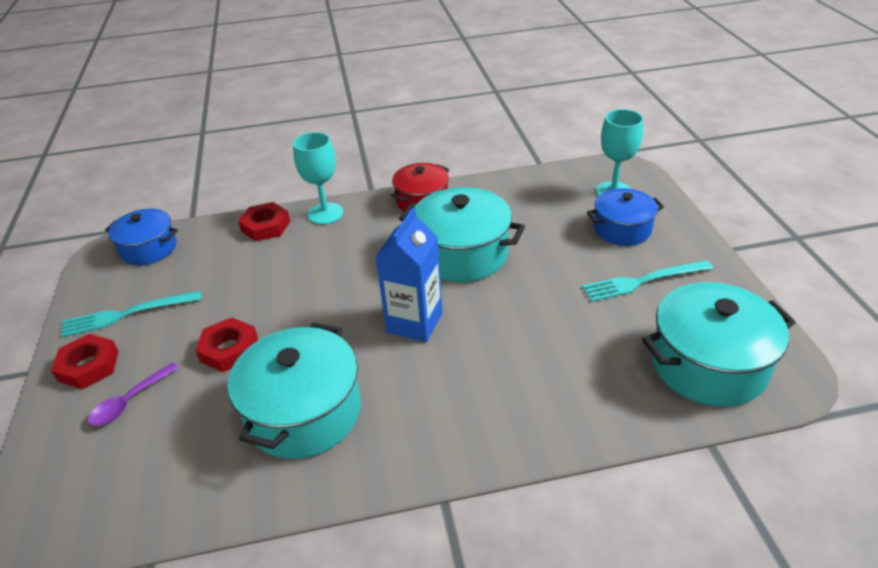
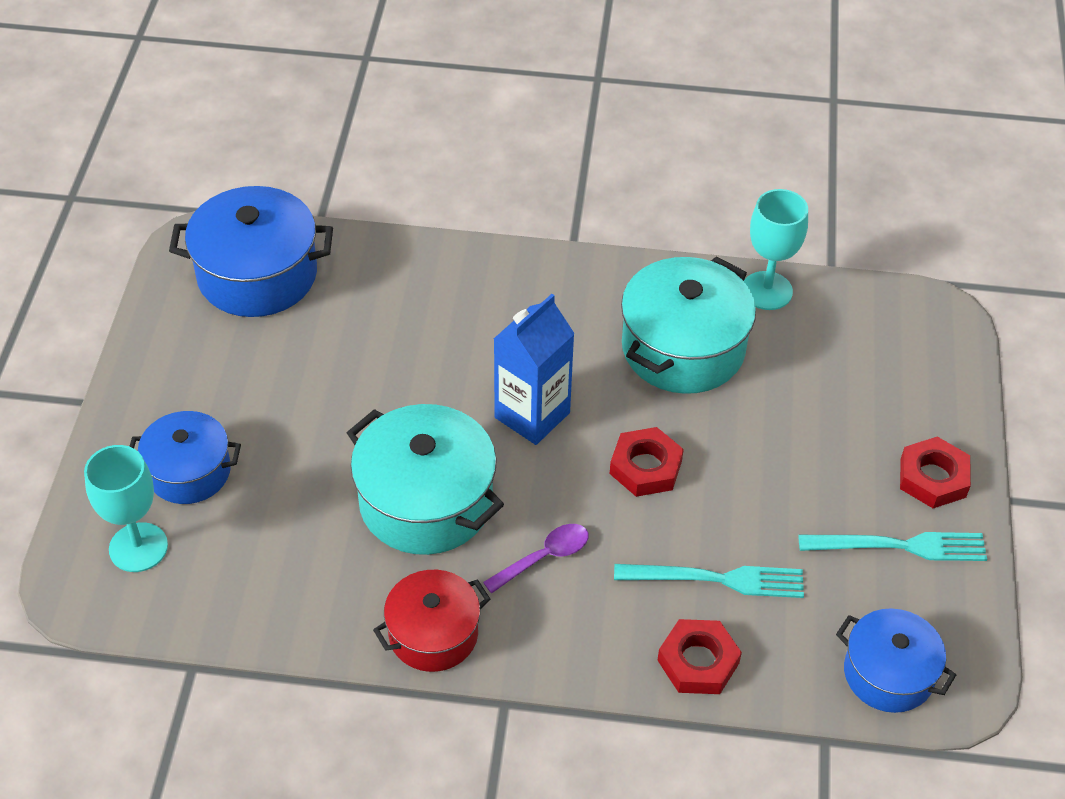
camera: 165 degrees left, 10 degrees up
purple spoon [88,363,179,426] -> purple spoon moved to [483,524,589,593]
red nut [196,317,258,372] -> red nut moved to [610,427,684,497]
turquoise goblet [293,132,343,225] -> turquoise goblet moved to [744,189,808,310]
turquoise fork [582,260,713,302] -> turquoise fork moved to [614,564,804,598]
turquoise pot [642,282,796,407] -> blue pot [169,186,333,317]

